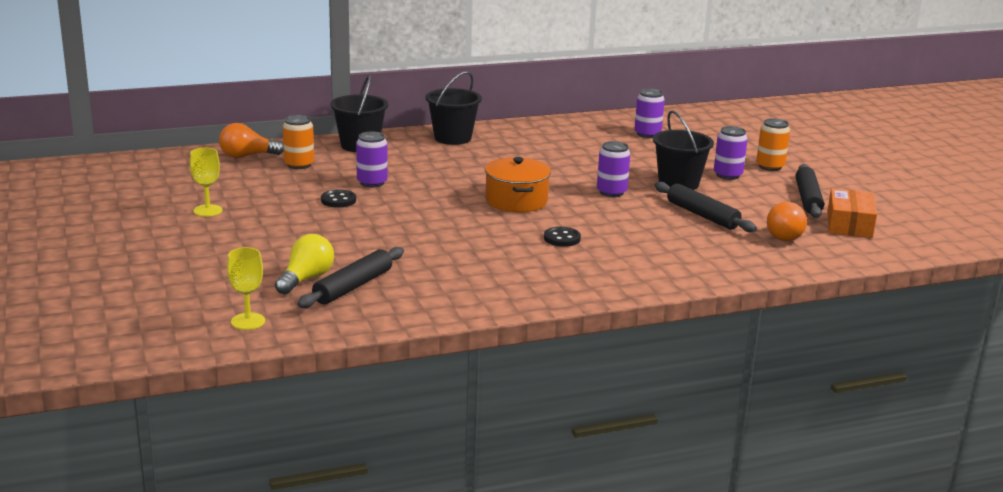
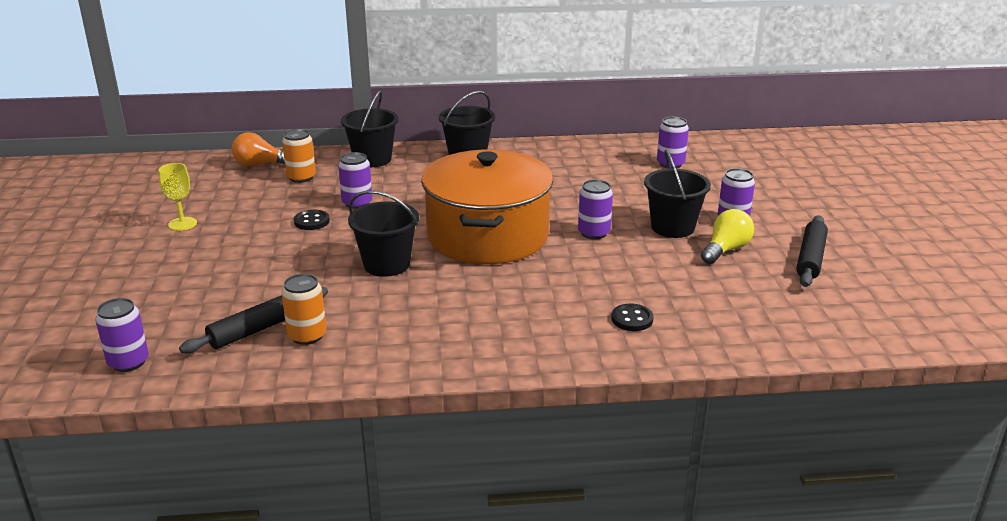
camera: 15 degrees right, 5 degrees up
yellow goblet [227,247,265,330] -> purple can [95,298,149,372]
yellow light bulb [275,234,334,295] -> yellow light bulb moved to [701,209,754,264]
orange pot [485,157,551,212] -> orange pot [421,150,553,264], size x1.86
black button [544,227,581,247] -> black button moved to [611,304,654,331]
black rolling pin [654,182,757,232] -> none
orange can [756,118,790,171] -> orange can moved to [281,274,326,345]
orange light bulb [767,202,807,241] -> none
orange box [827,188,877,238] -> none
none -> black bucket [348,191,419,277]

